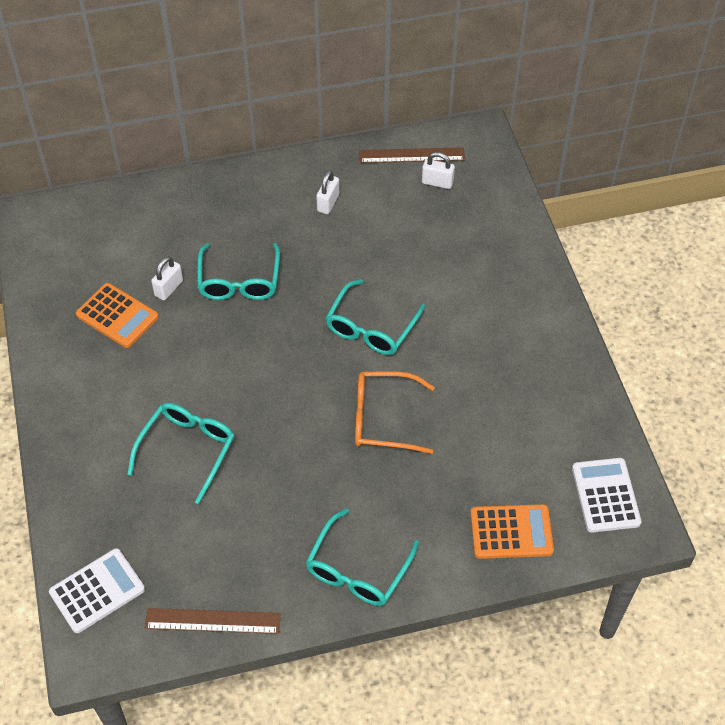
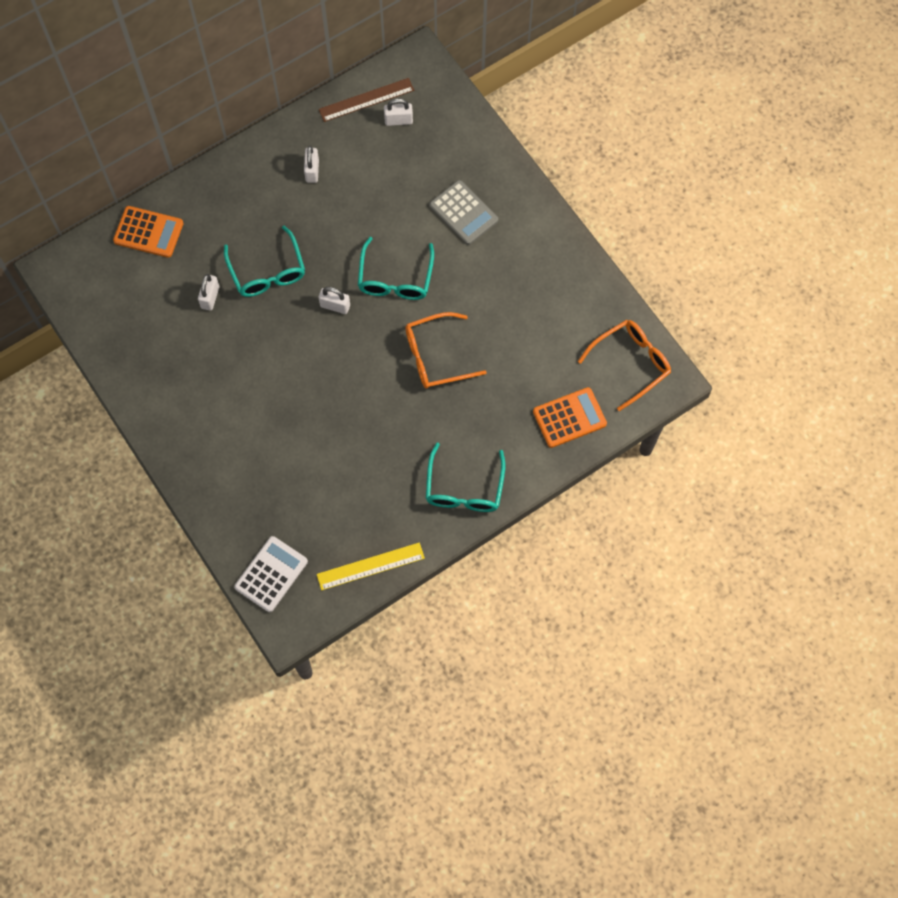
camera: 20 degrees left, 15 degrees up
orange calculator [76,283,159,348] -> orange calculator moved to [113,206,183,258]
turquoise glasses [127,403,235,504] -> none
brown ruler [145,608,281,634] -> yellow ruler [317,542,425,590]
white calculator [572,458,641,533] -> orange glasses [578,320,671,411]
none -> white padlock [319,287,350,314]
none -> grey calculator [429,180,498,245]

